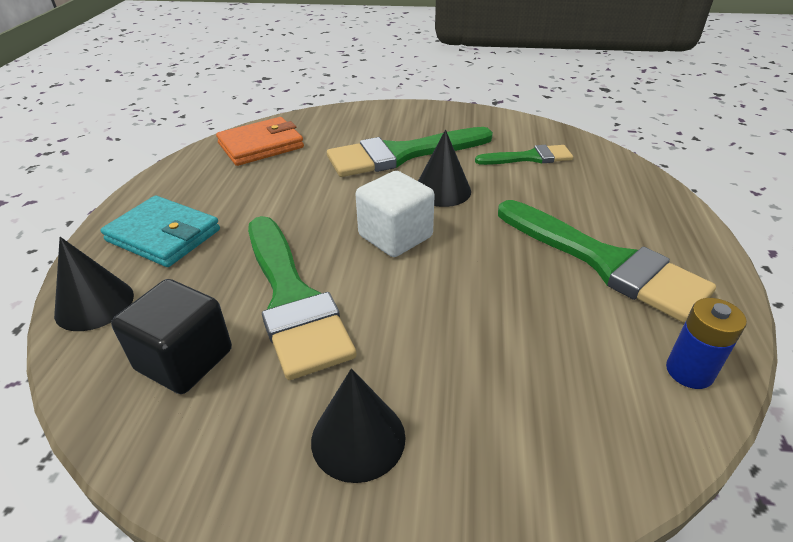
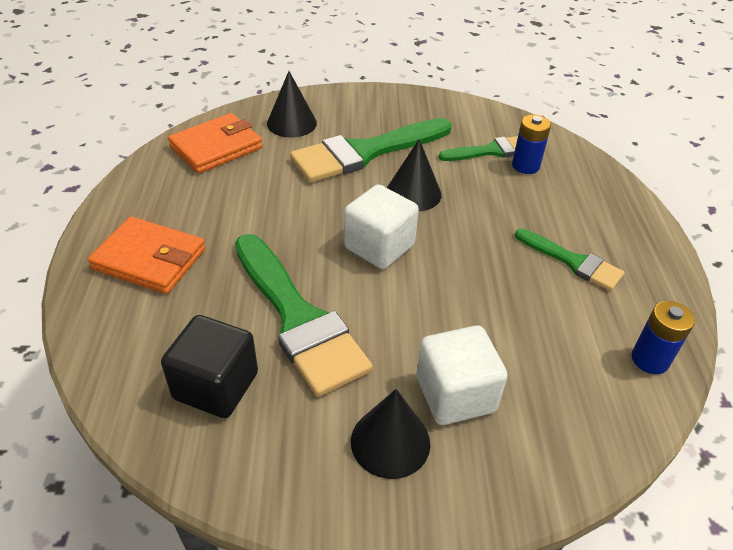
camera: 10 degrees left, 5 degrees up
black cone [54,237,134,331] -> black cone moved to [267,71,317,138]
turquoise wallet [101,196,220,267] -> orange wallet [88,216,206,294]
green brush [498,200,716,323] -> green brush [515,228,625,291], size x0.55
none -> white cube [416,325,508,425]
none -> blue battery [512,115,551,174]

